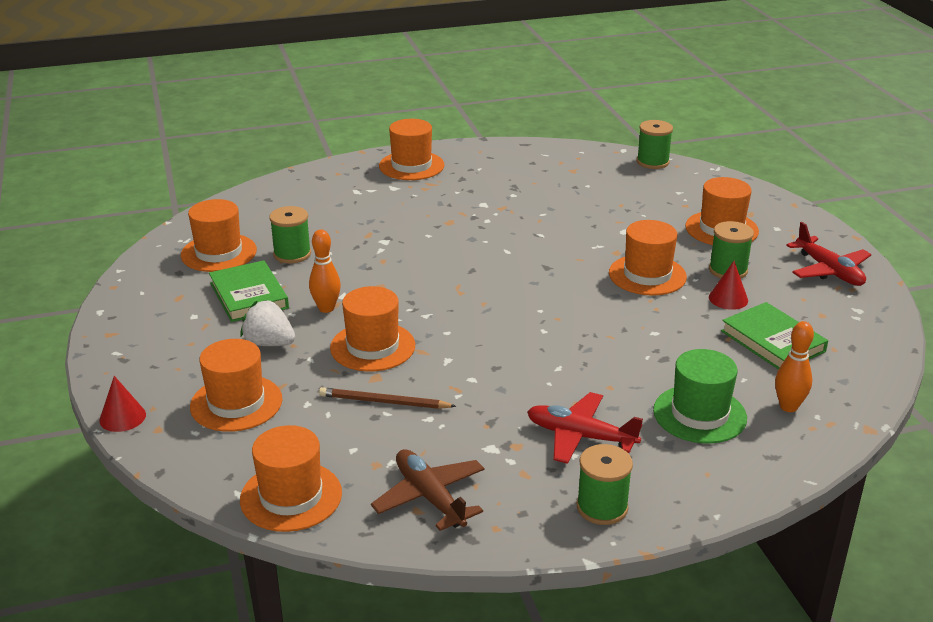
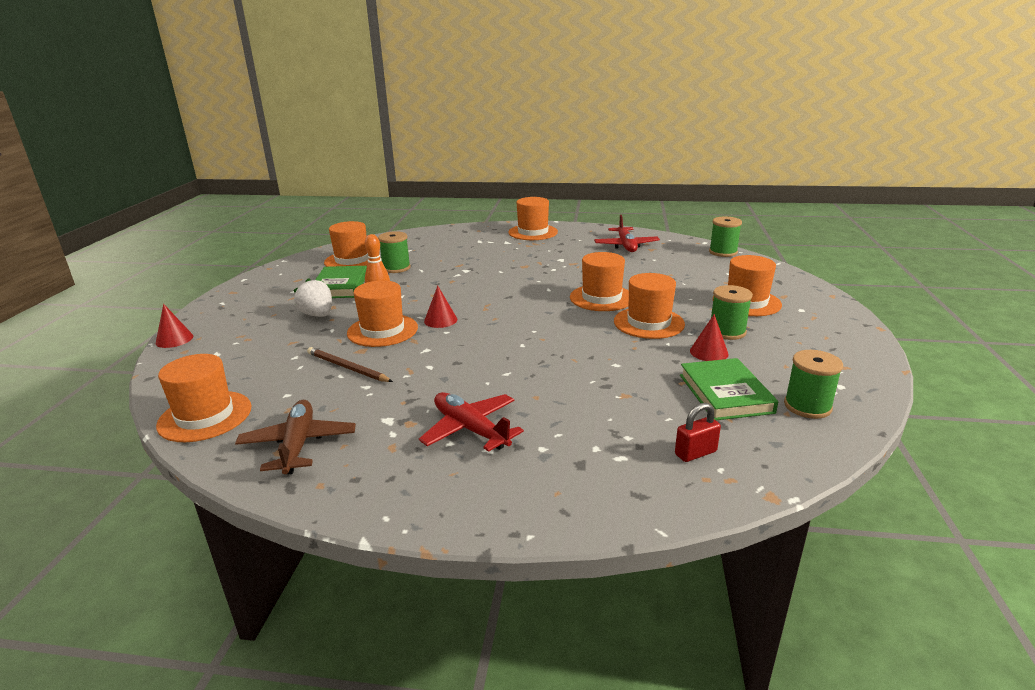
camera: 25 degrees right, 5 degrees down
orange hat [190,339,282,432] -> orange hat moved to [570,252,629,311]
green spool [577,444,633,525] -> green spool moved to [784,350,843,419]
green hat [653,349,747,444] -> none
orange bowling pin [775,321,814,412] -> red padlock [675,403,721,462]
red plane [786,222,871,286] -> red plane moved to [594,215,660,252]
none -> red cone [424,286,457,328]

